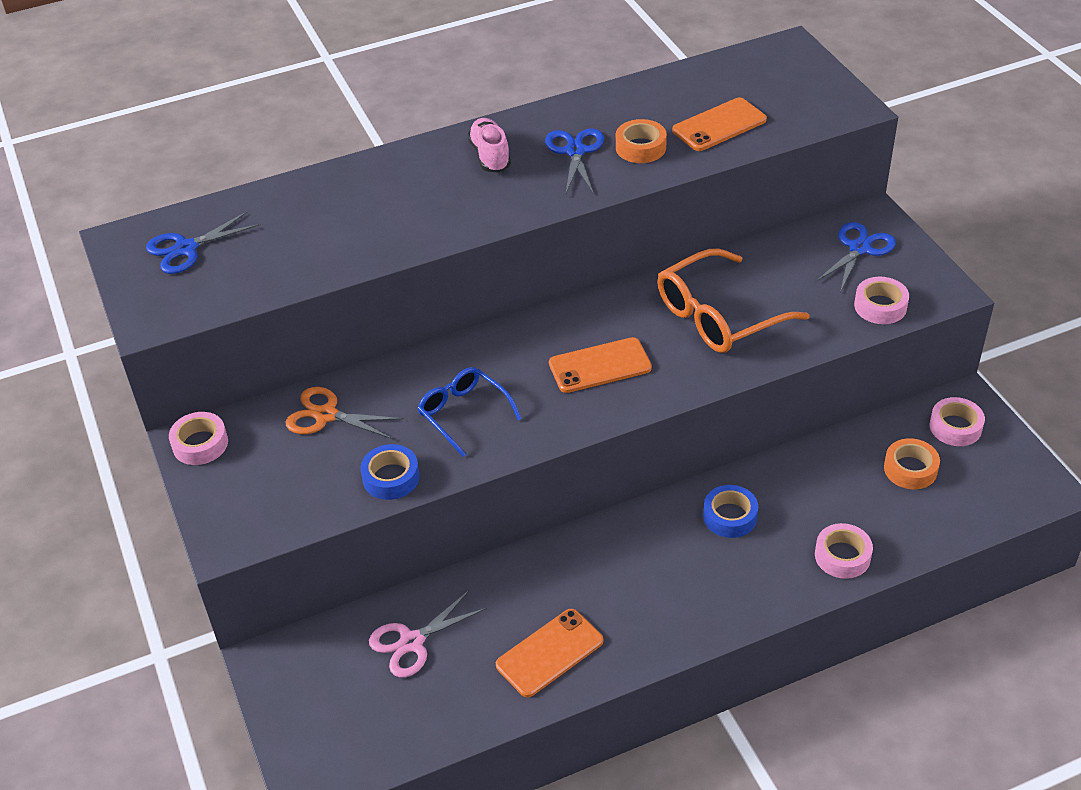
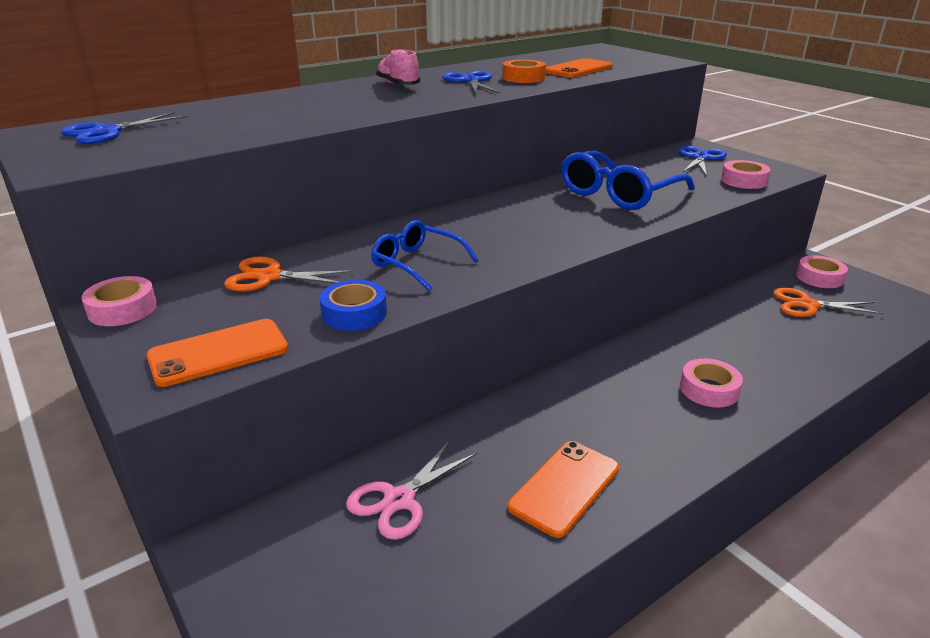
camera: 15 degrees left, 15 degrees down
orange phone [549,337,652,393] -> orange phone moved to [146,319,288,387]
orange glasses [657,249,810,353] -> blue glasses [561,151,695,210]
blue tape [703,485,758,538] -> none
pink tape [815,523,873,579] -> pink tape moved to [680,358,743,407]
orange tape [884,438,940,489] -> orange scissors [773,288,884,317]

